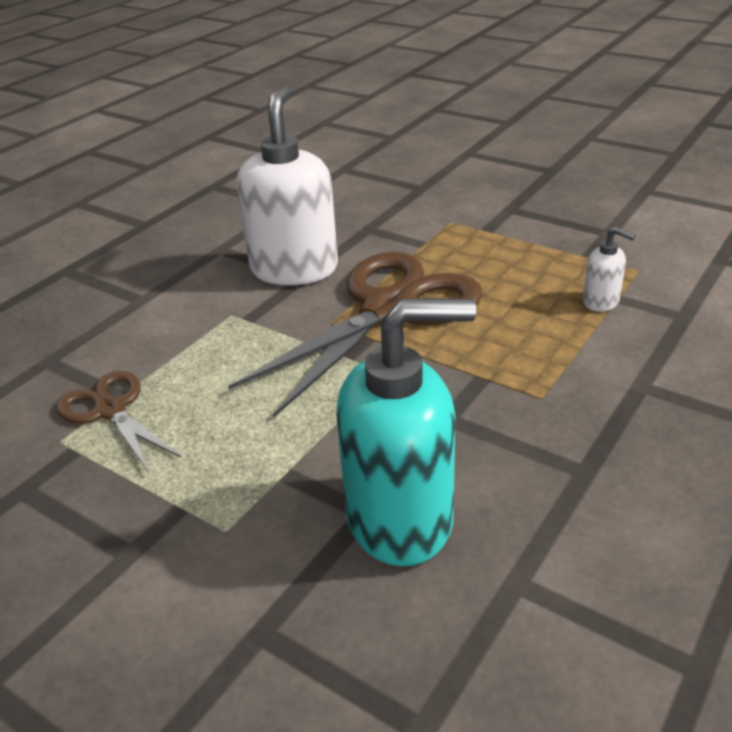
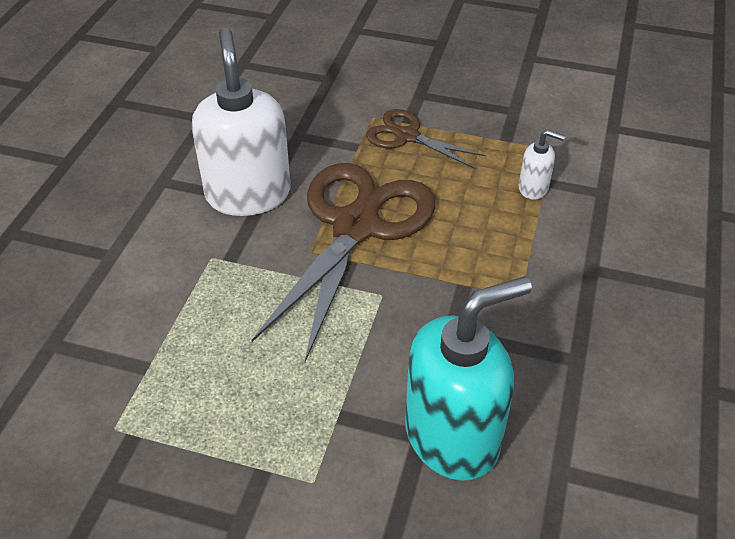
camera: 20 degrees left, 10 degrees up
brown scissors [56,371,182,473] -> brown scissors moved to [366,109,486,169]

